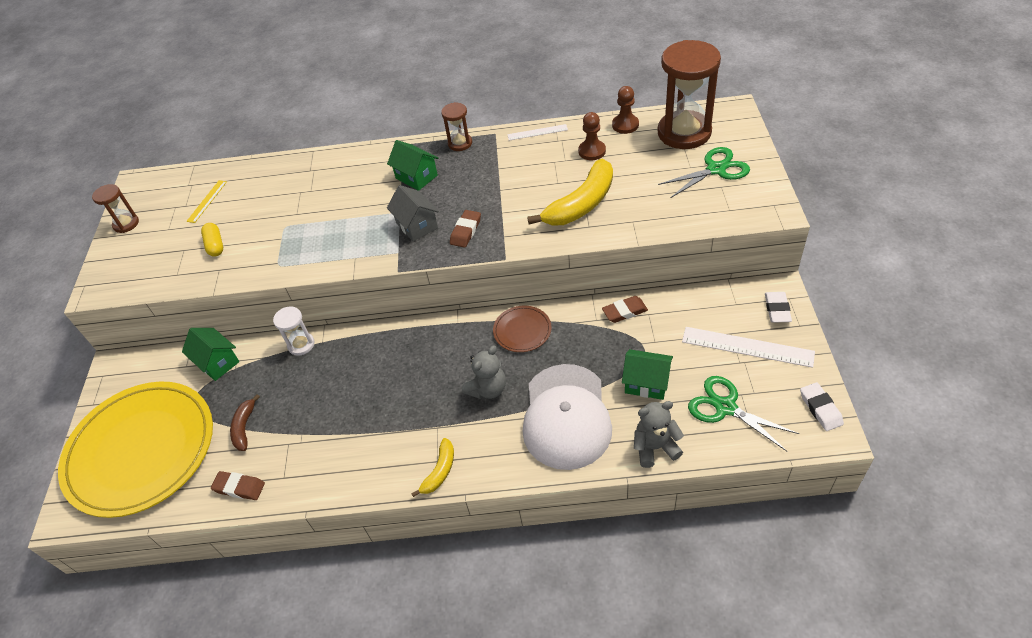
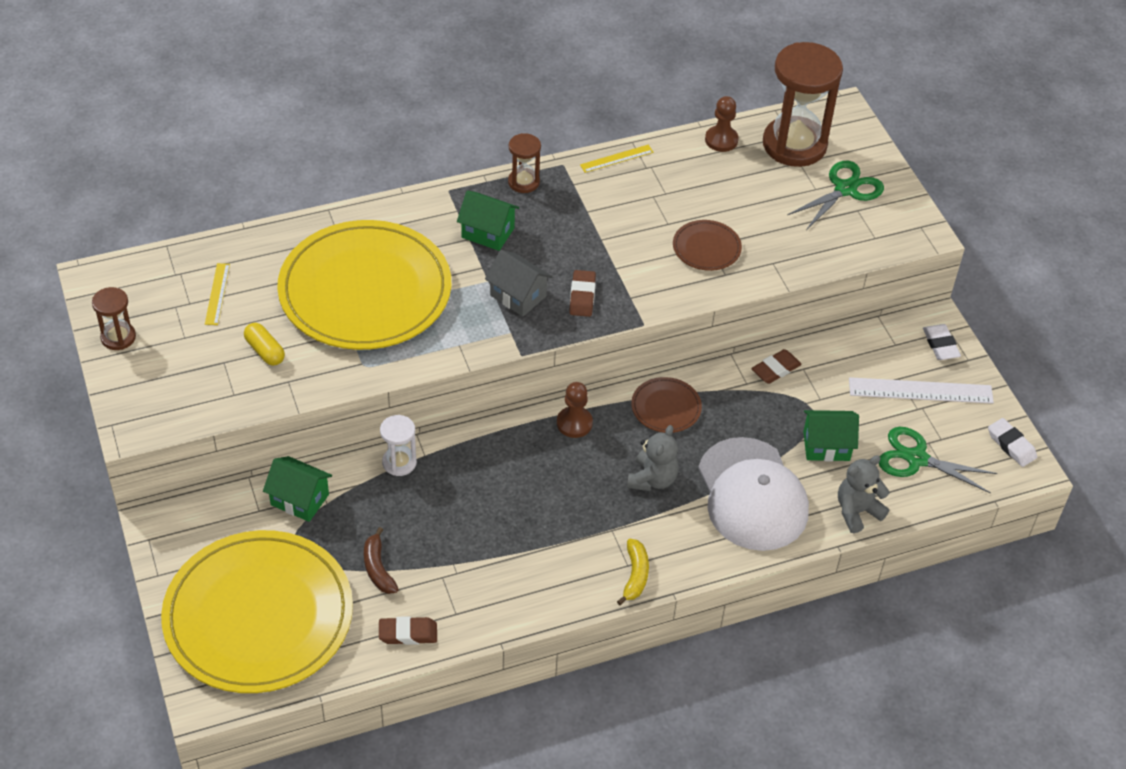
camera: 25 degrees left, 0 degrees up
white ruler [507,124,568,140] -> yellow ruler [580,145,654,173]
yellow banana [527,159,613,226] -> brown plate [673,220,742,271]
brown pawn [578,112,606,160] -> brown pawn moved to [557,382,593,438]
none -> yellow plate [277,220,451,350]

